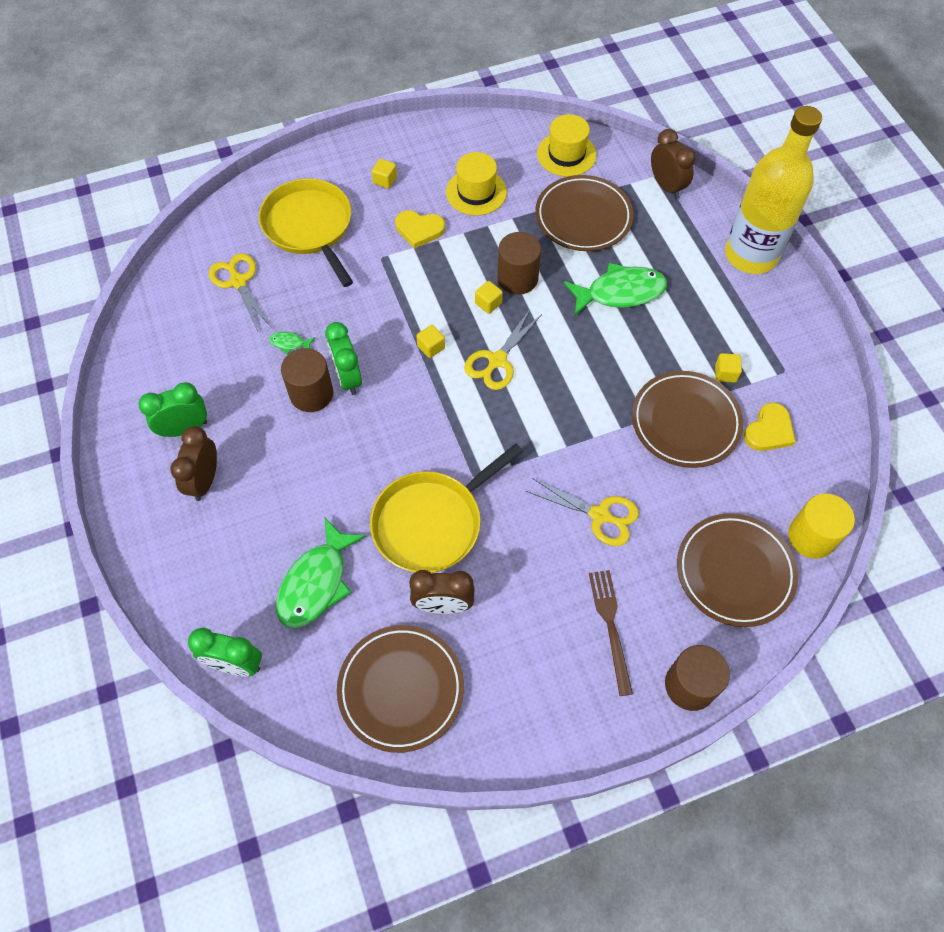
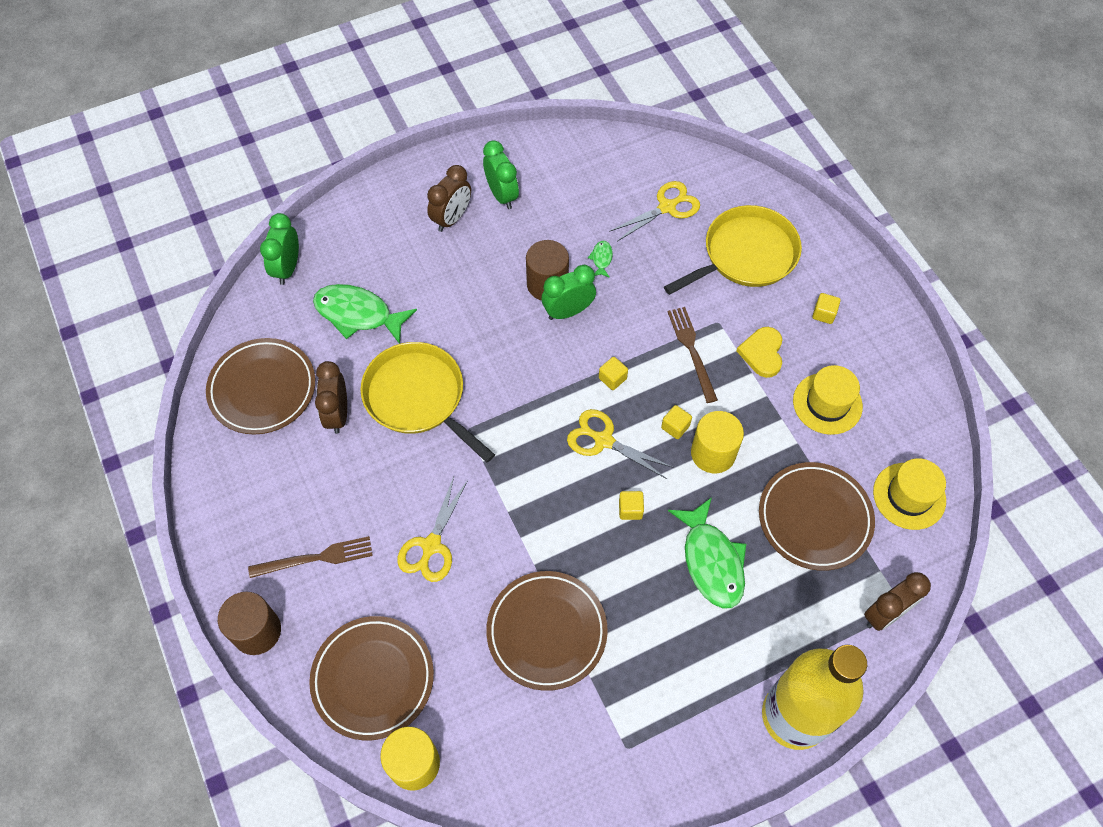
camera: 85 degrees right, 0 degrees up
brown clock [170,426,217,501] -> brown clock turned 120 degrees clockwise [427,165,471,232]
brown cylinder [497,232,541,295] -> yellow cylinder [691,411,744,473]
yellow cube [715,353,742,383] -> yellow cube moved to [619,491,644,520]
yellow heart [744,403,796,451] -> none
none -> brown fork [667,307,718,403]

